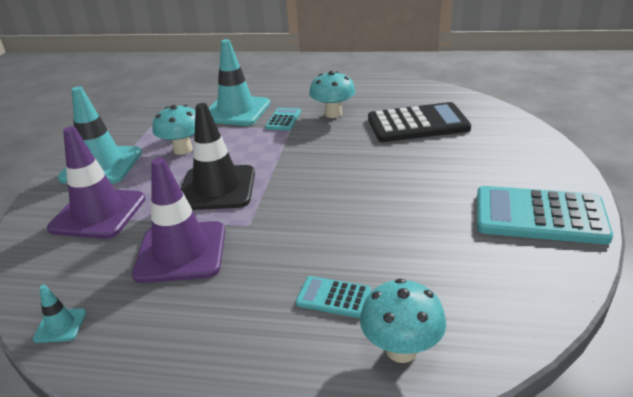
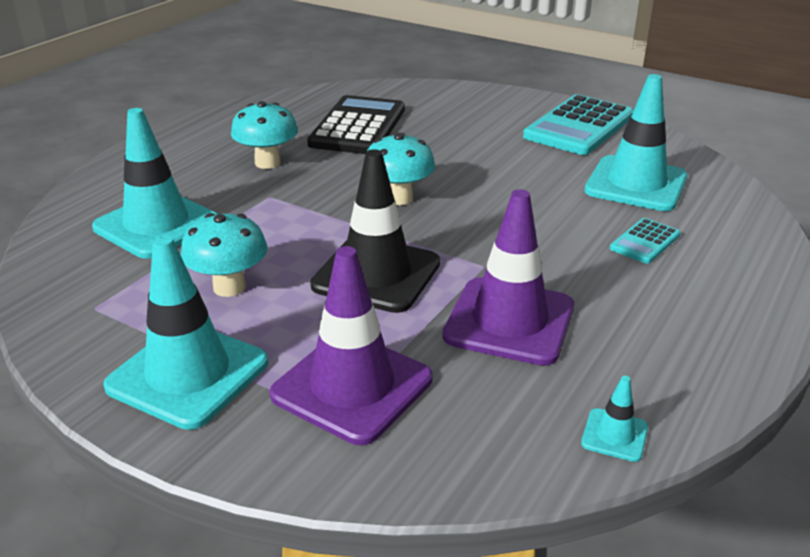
camera: 70 degrees left, 0 degrees up
turquoise calculator [265,108,301,131] -> none
turquoise mushroom [360,279,446,363] -> turquoise mushroom moved to [367,133,435,205]
none -> turquoise traffic cone [584,74,688,211]

